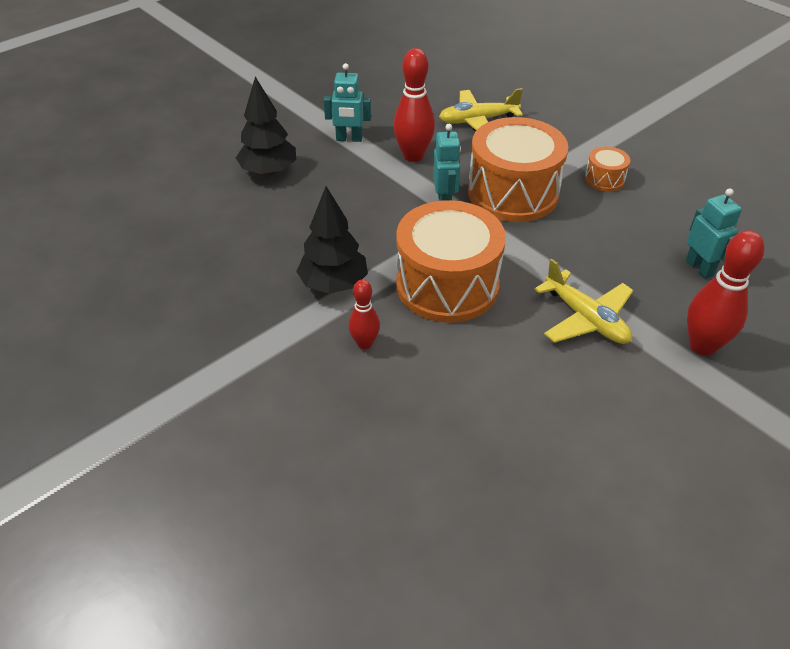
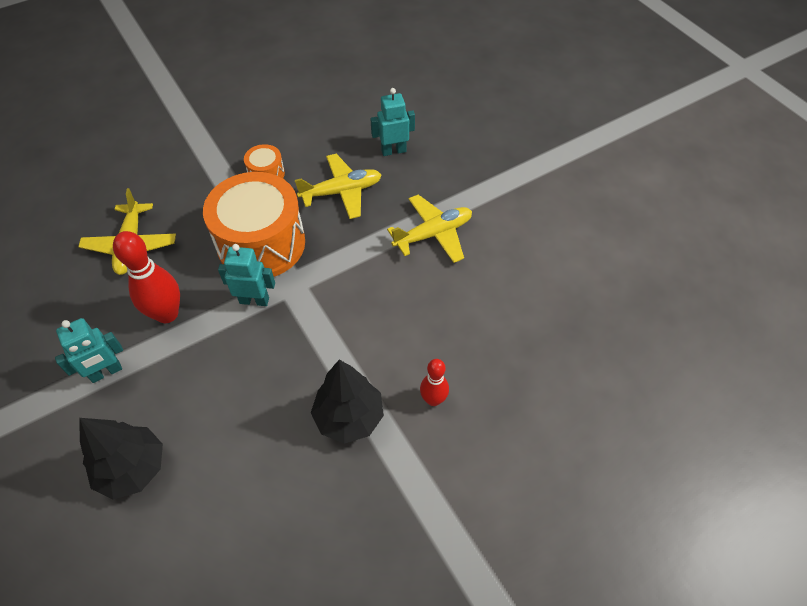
camera: 80 degrees left, 10 degrees up
turquoise robot [324,63,371,142] -> turquoise robot turned 45 degrees clockwise [55,318,123,383]
orange drum [396,200,506,323] -> none
red bowling pin [687,230,764,356] -> none
none -> yellow plane [295,154,381,219]

